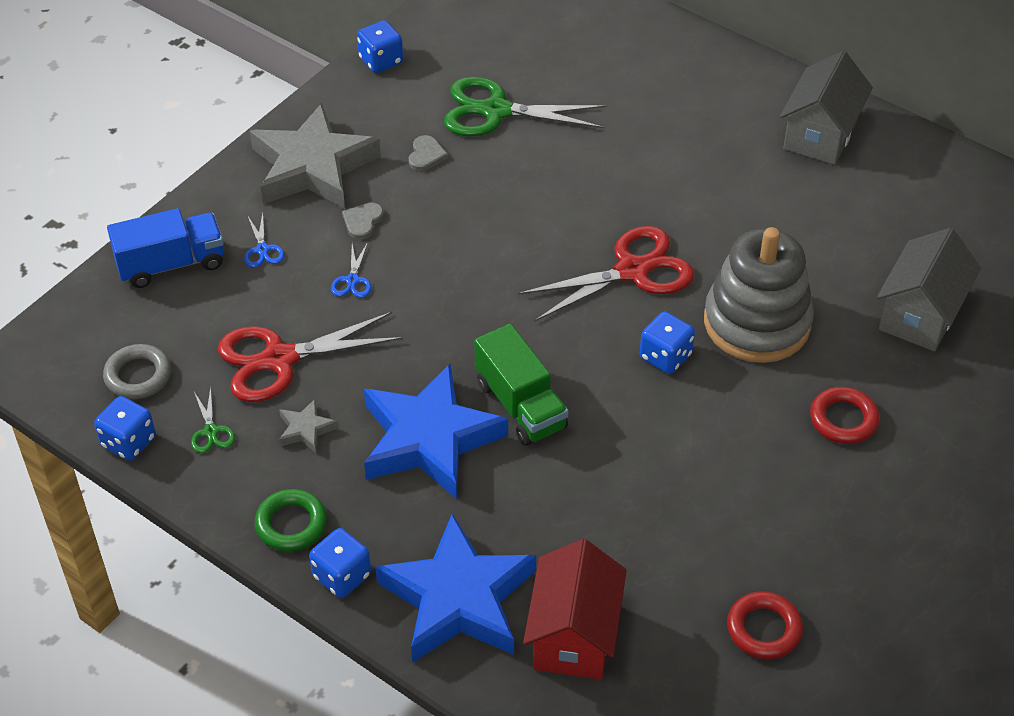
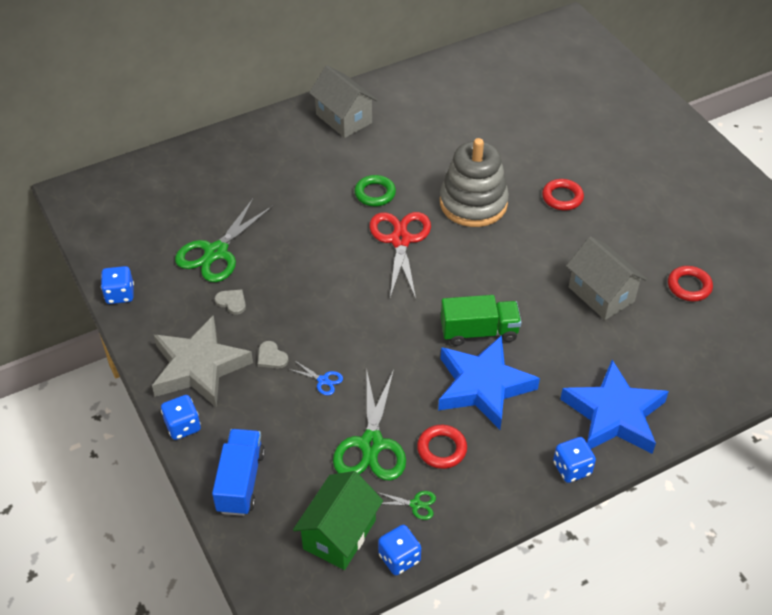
camera: 65 degrees left, 0 degrees up
grey ring [103,344,171,399] -> green house [293,471,383,570]
red scissors [218,312,404,402] -> green scissors [333,370,406,481]
blue scissors [244,213,285,268] -> none
green ring [255,489,327,552] -> green ring moved to [355,175,396,206]
grey star [279,399,338,453] -> red ring [417,425,467,469]
red house [523,539,627,680] -> none
blue dice [640,311,695,374] -> blue dice moved to [161,395,201,440]
grey house [877,228,981,351] -> grey house moved to [566,236,647,320]

